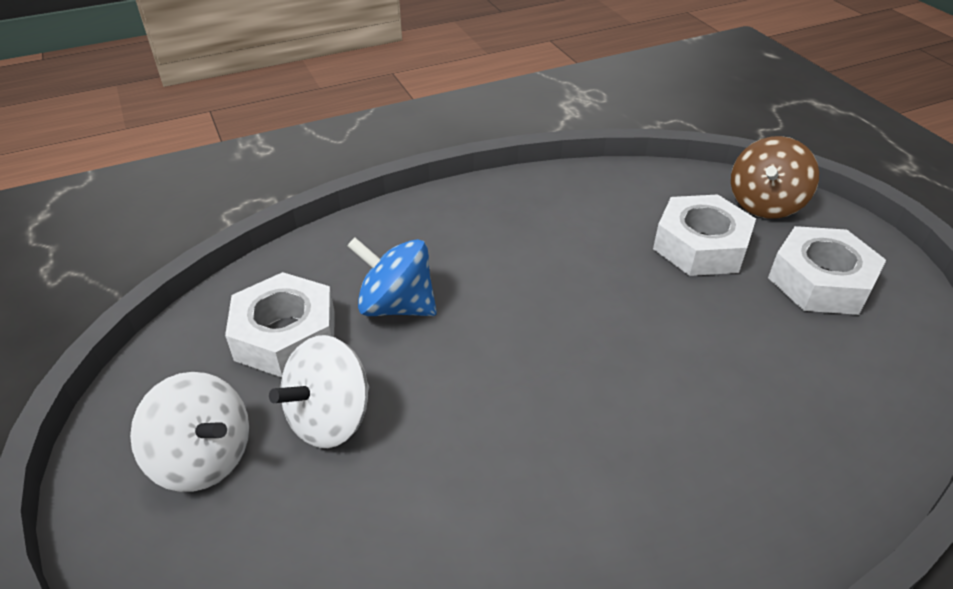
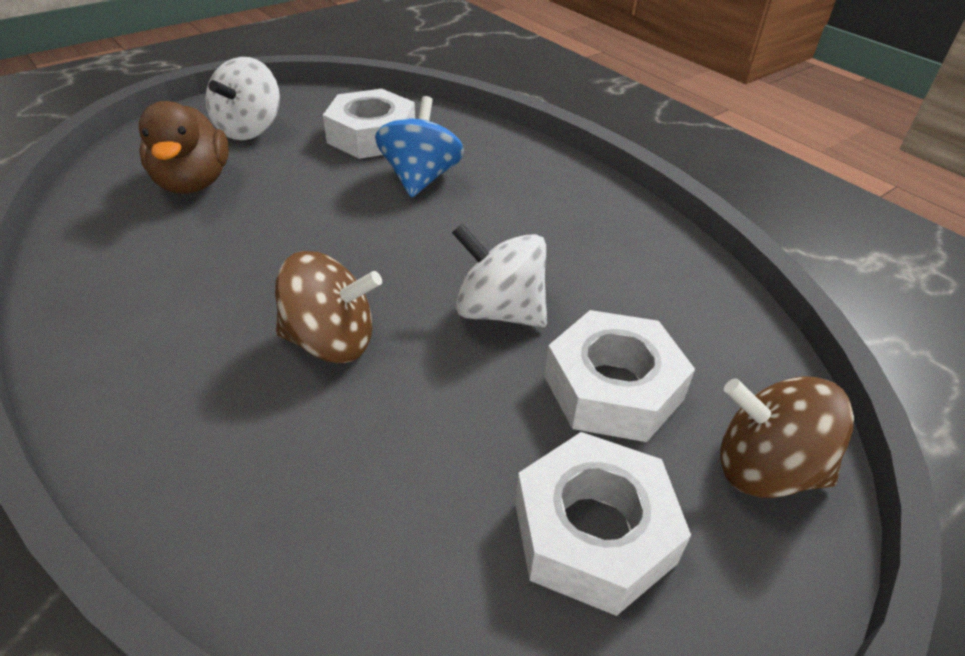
camera: 75 degrees right, 0 degrees up
white spinning top [269,335,369,448] -> white spinning top moved to [452,223,547,327]
none -> brown duck [139,101,229,194]
none -> brown spinning top [275,251,382,363]

